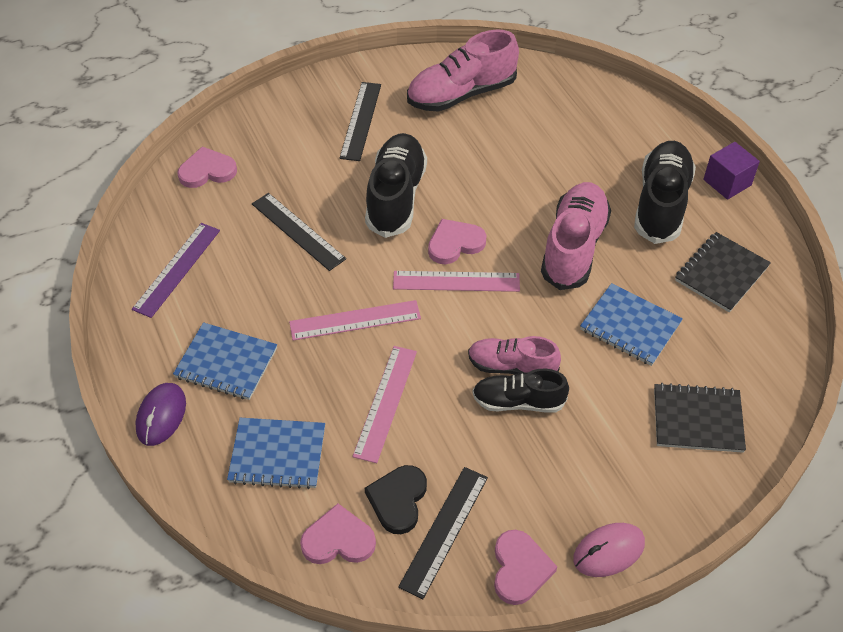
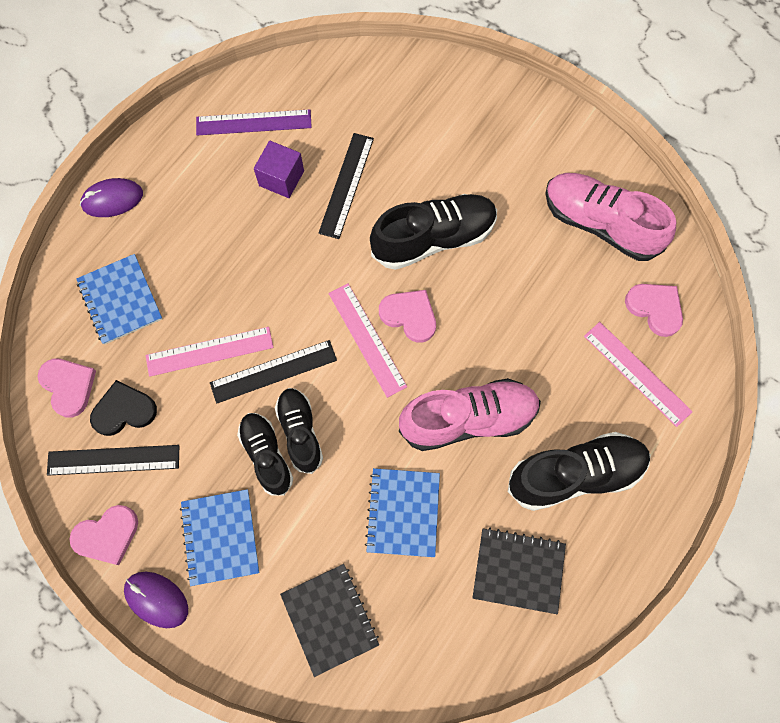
camera: 60 degrees right, 20 degrees up
blue notebook [173,322,277,400] -> blue notebook moved to [180,489,259,586]
pink heart [177,147,237,188] -> pink heart moved to [625,284,683,337]
pink ruler [289,300,421,341] -> pink ruler moved to [584,322,693,427]
black ruler [340,82,381,161] -> black ruler moved to [210,340,337,403]
pink shoe [468,336,561,374] -> black shoe [275,388,323,474]
pink mouse [573,523,645,577] -> purple mouse [124,572,188,628]
purple cube [703,142,760,200] -> purple cube moved to [254,140,304,198]

